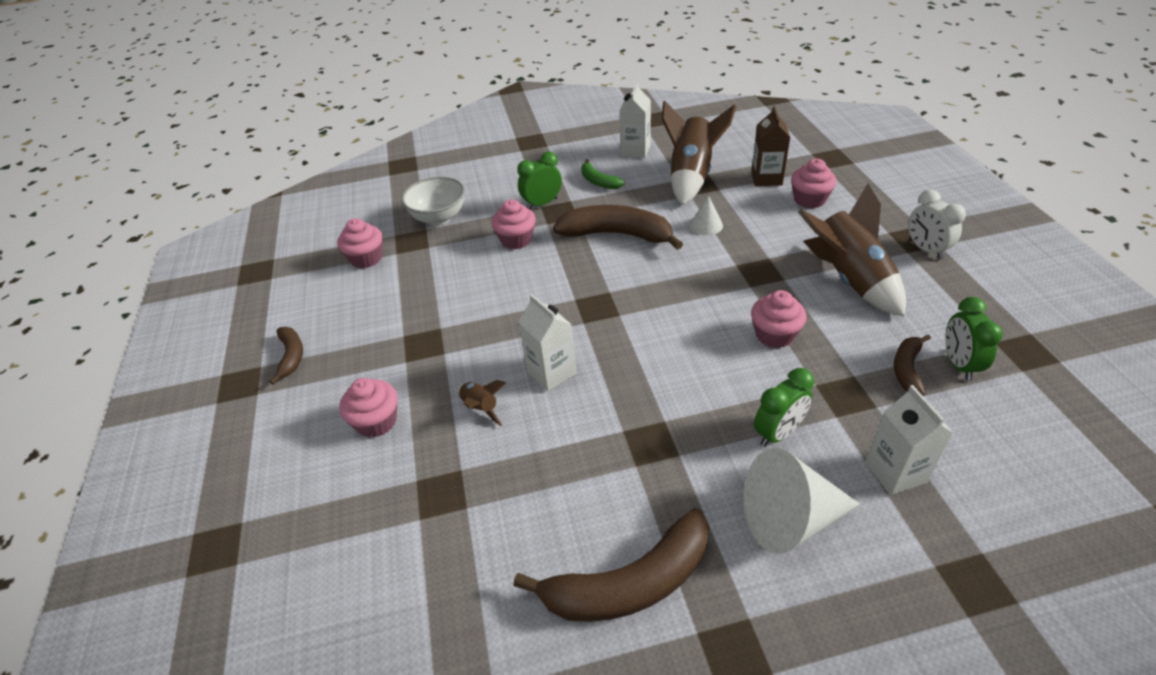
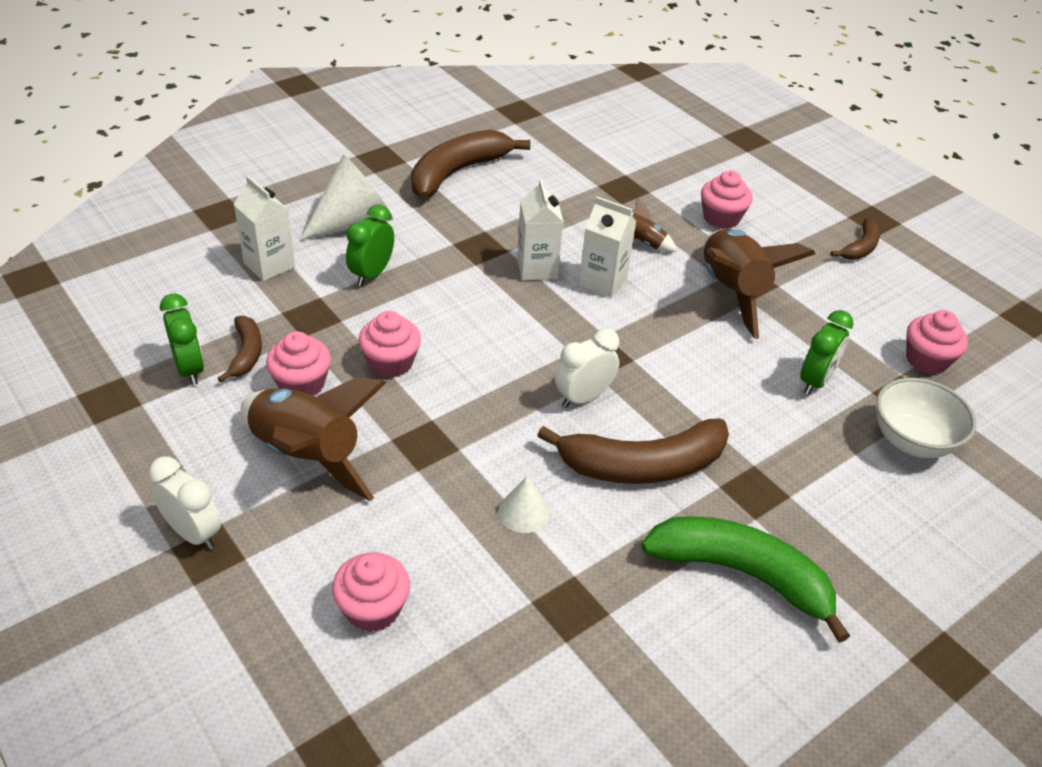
camera: 150 degrees right, 0 degrees up
brown banana [269,327,303,384] -> brown banana turned 105 degrees counterclockwise [831,218,881,260]
pink cupcake [491,199,536,249] -> pink cupcake moved to [266,331,331,396]
green clock [517,152,562,209] -> green clock moved to [800,310,854,395]
green banana [581,159,625,189] -> green banana [641,516,850,643], size x1.94
white carton [619,82,651,158] -> white carton moved to [517,178,564,280]
brown rocket [662,101,736,205] -> brown rocket moved to [704,229,815,339]
brown carton [751,106,790,186] -> none
none -> white clock [555,328,619,408]

